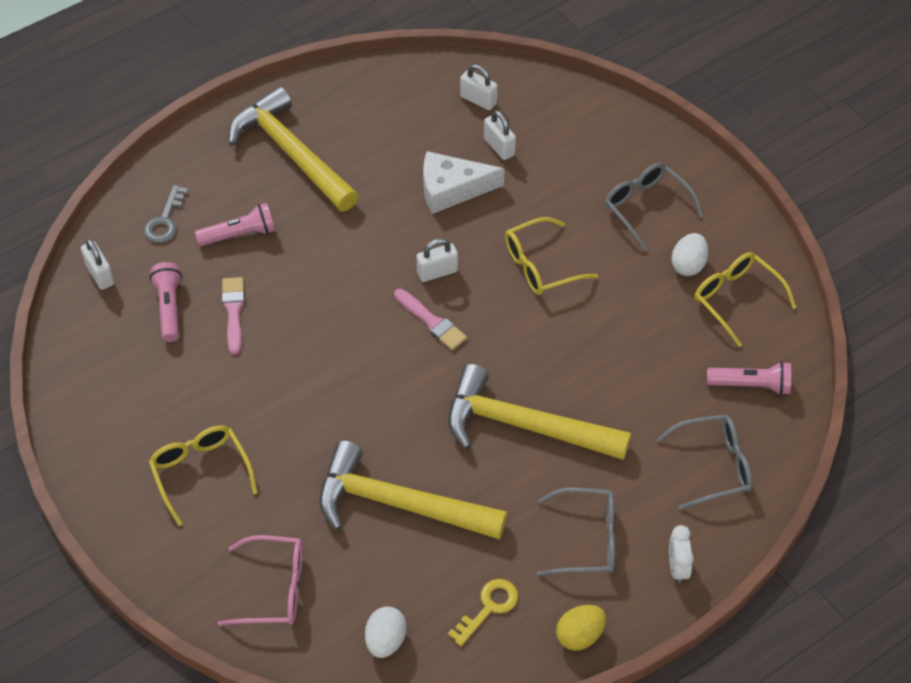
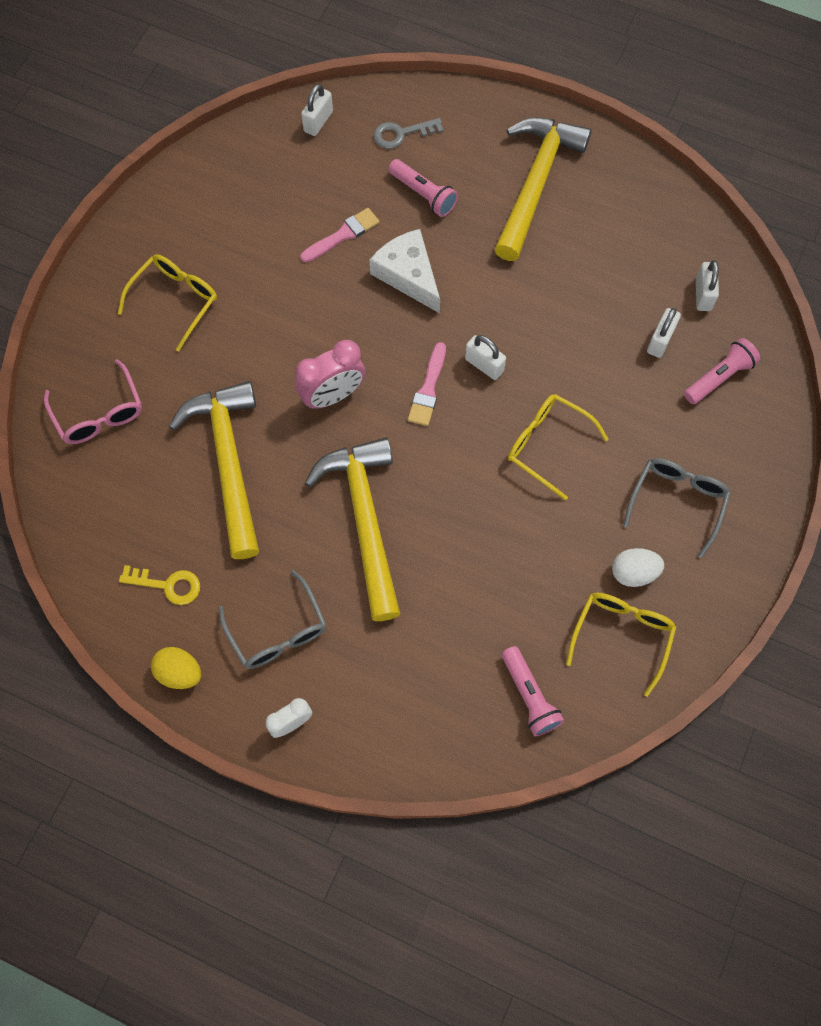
camera: 60 degrees right, 15 degrees up
pink flashlight [150,262,182,342] -> pink flashlight moved to [684,338,760,404]
white egg [365,606,407,658] -> none
white cheese [423,151,505,214] -> white cheese moved to [370,229,440,313]
grey glasses [656,414,752,510] -> none
none -> pink clock [295,340,365,409]

